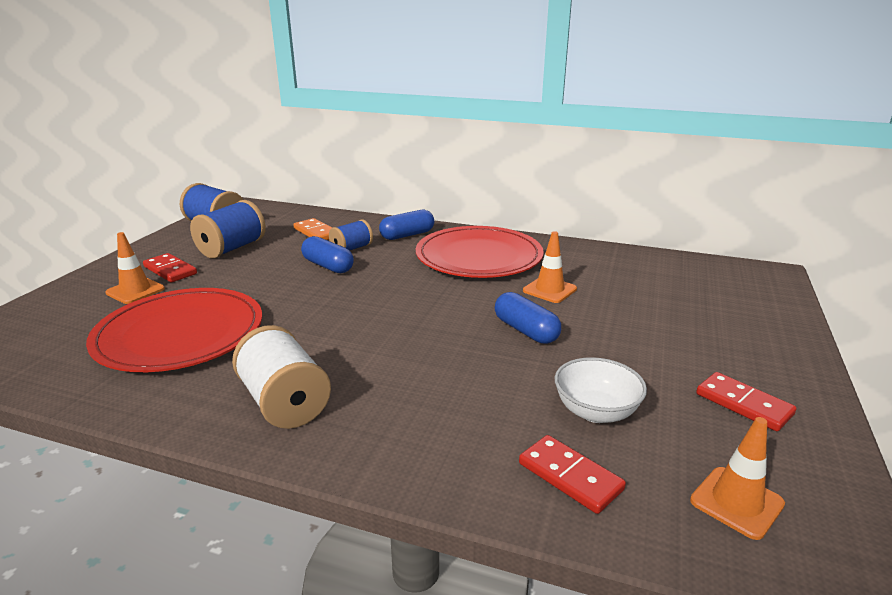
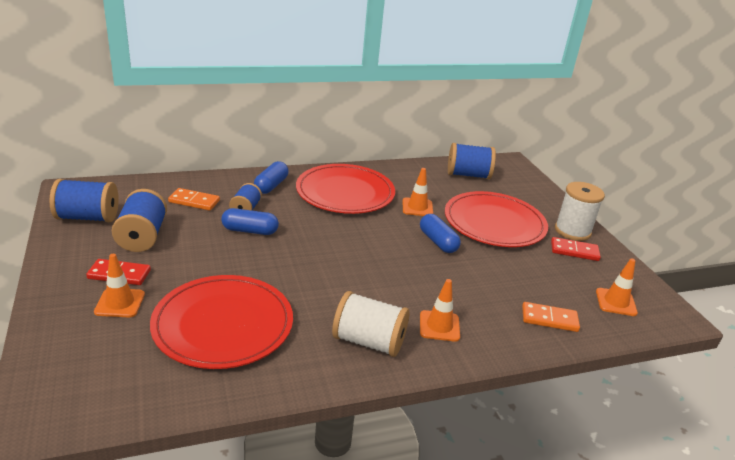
camera: 40 degrees left, 5 degrees up
blue capsule [495,292,561,344] -> blue capsule turned 45 degrees clockwise [420,214,461,253]
red domino [519,435,626,514] -> orange domino [522,302,580,332]
white bowl [555,357,647,423] -> none
none -> orange traffic cone [420,279,460,342]
none -> red plate [445,191,548,247]
none -> blue spool [448,143,496,179]
none -> white spool [555,182,605,241]

